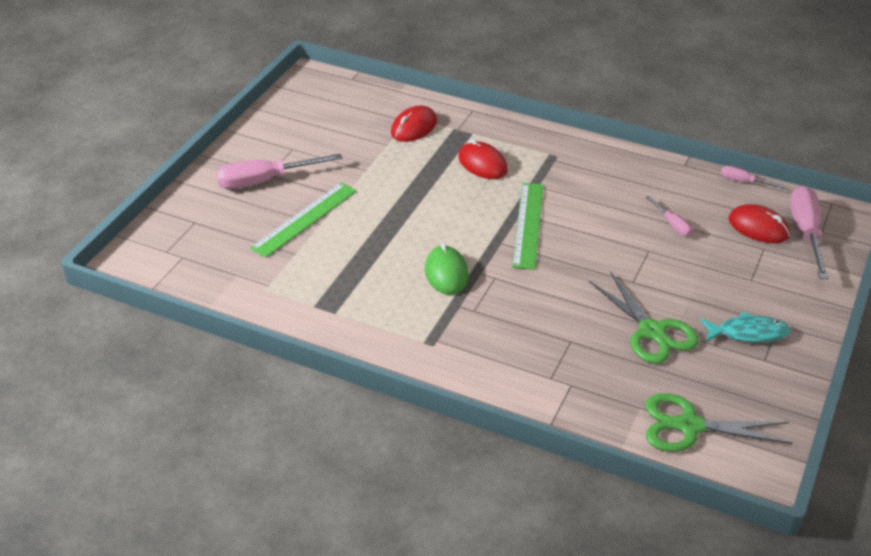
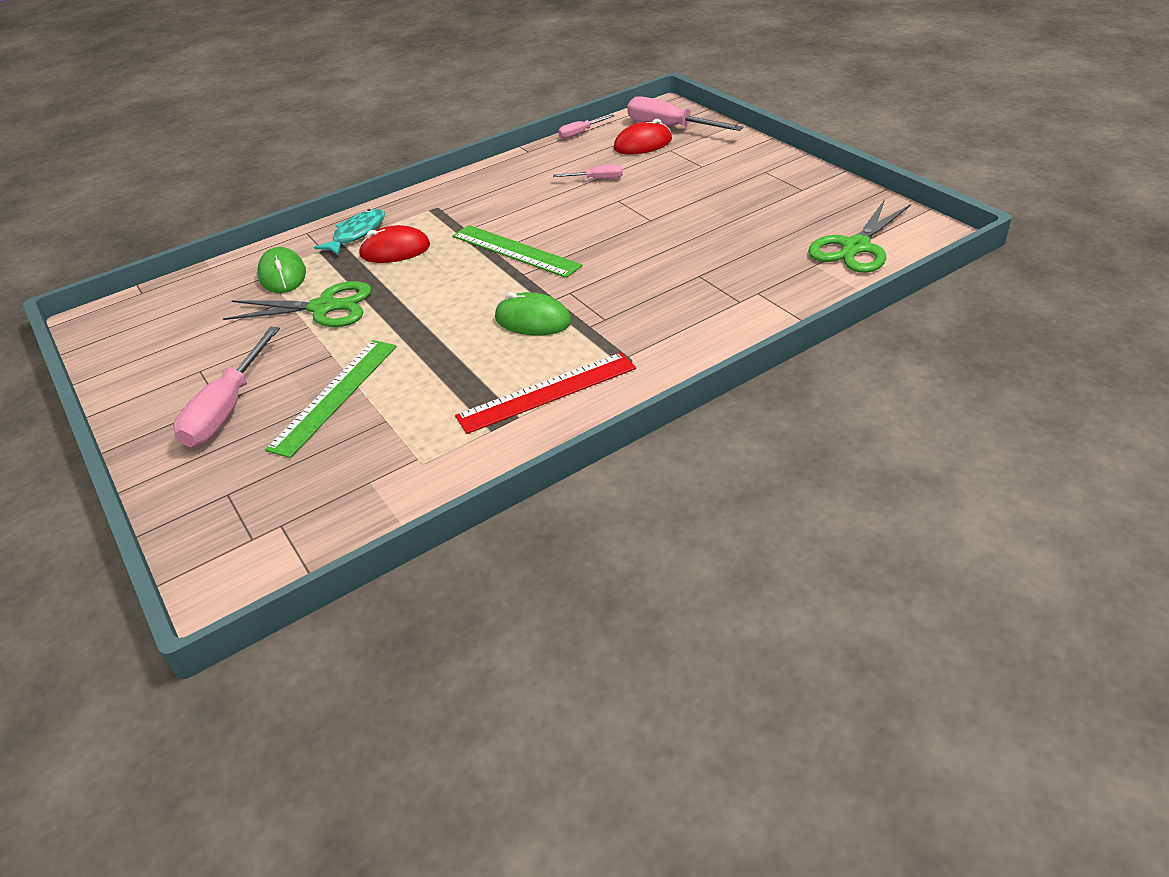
camera: 55 degrees left, 0 degrees up
green ruler [250,183,357,258] -> green ruler turned 45 degrees clockwise [265,340,397,458]
red mouse [391,105,437,142] -> green mouse [257,247,306,293]
green scissors [589,271,699,364] -> green scissors moved to [223,281,372,327]
turquoise fish [701,312,791,343] -> turquoise fish moved to [314,209,385,255]
none -> red ruler [455,352,636,434]

